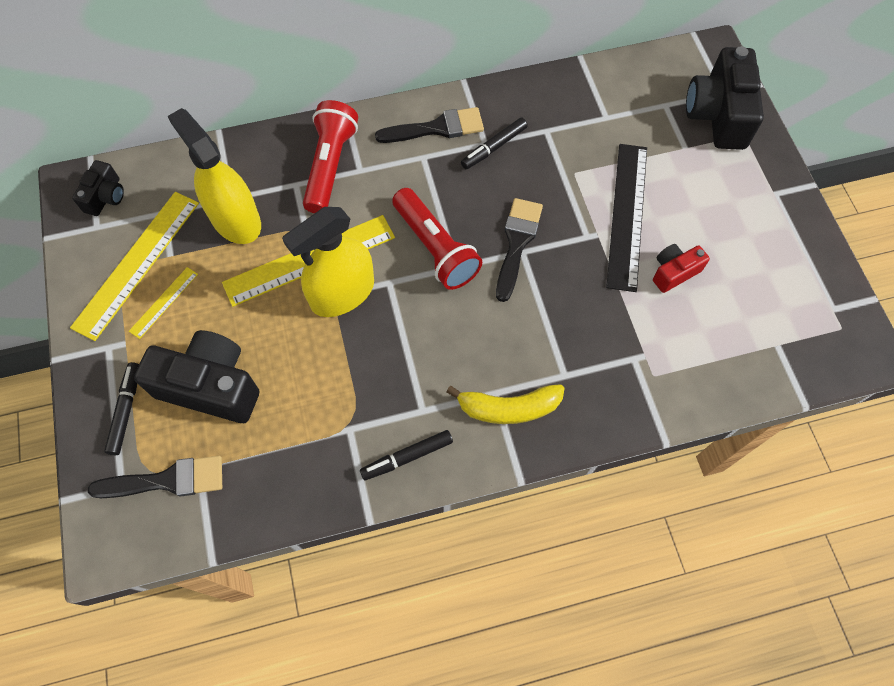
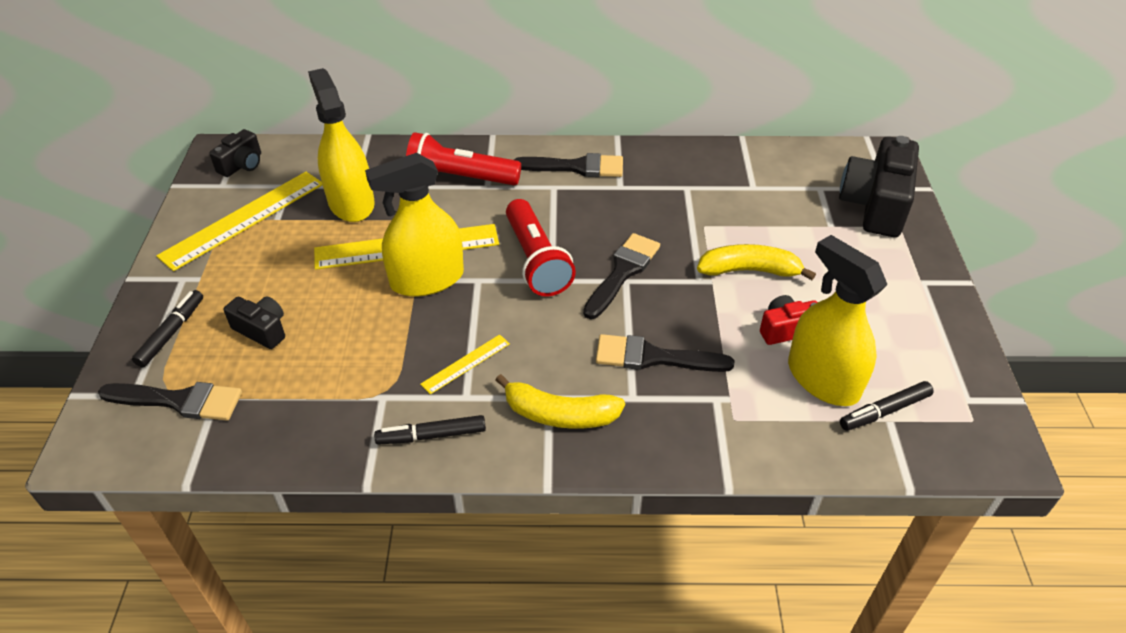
camera: 15 degrees right, 20 degrees down
yellow ruler [129,267,198,339] -> yellow ruler moved to [420,334,510,395]
black camera [134,330,259,423] -> black camera [224,296,285,349], size x0.52
red flashlight [303,100,358,213] -> red flashlight turned 105 degrees counterclockwise [406,132,521,185]
black marker [461,117,528,169] -> black marker moved to [840,381,934,431]
black ruler [606,144,647,292] -> yellow banana [697,244,816,280]
none -> black brush [596,334,734,372]
none -> yellow spray bottle [788,235,887,406]

